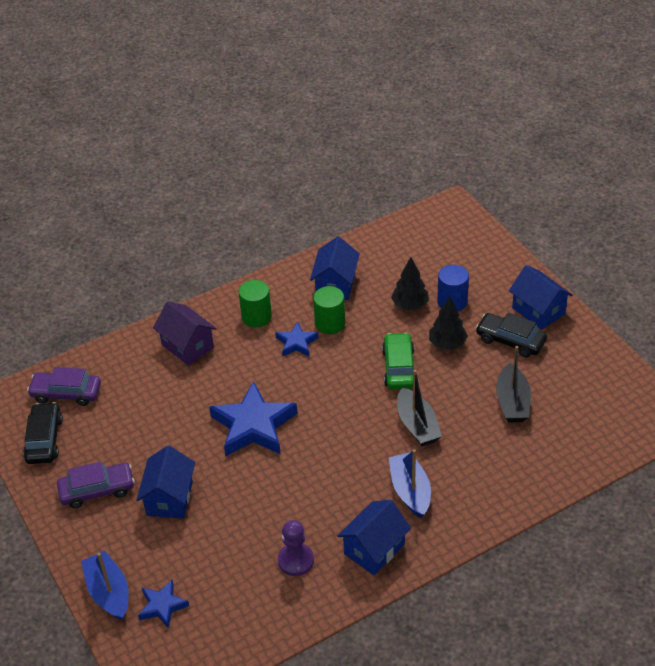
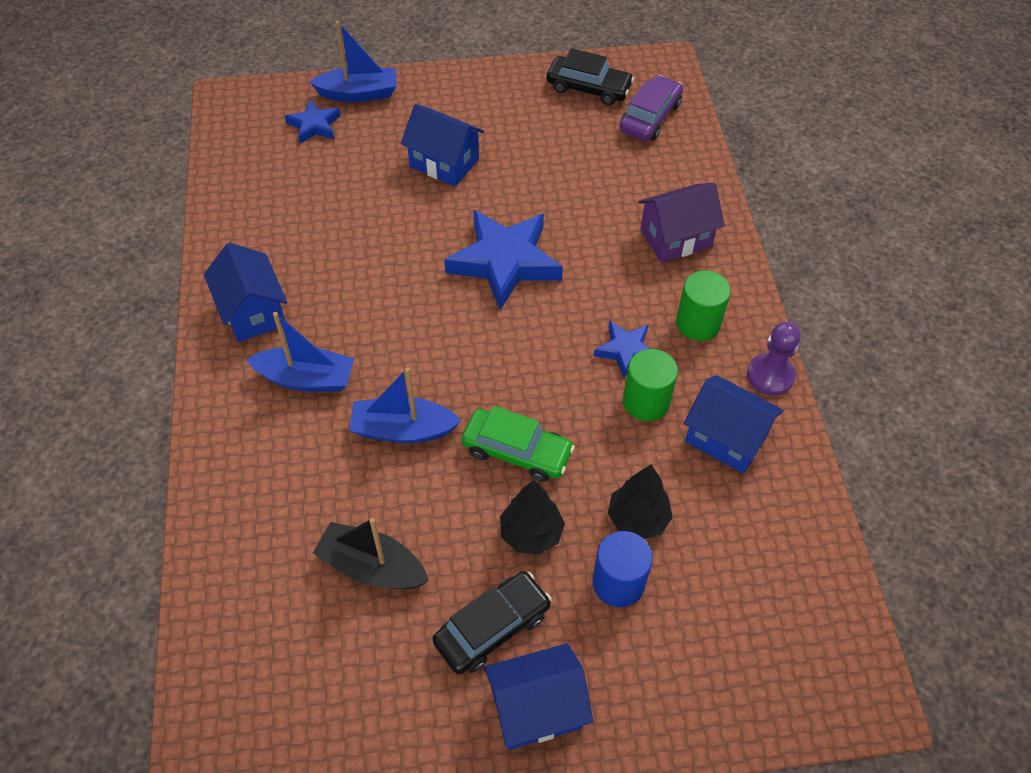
camera: 110 degrees right, 10 degrees up
purple car [57,461,135,508] -> none
purple pawn [278,520,314,576] -> purple pawn moved to [747,322,801,396]
black boat [397,370,442,446] -> blue boat [349,367,461,443]

